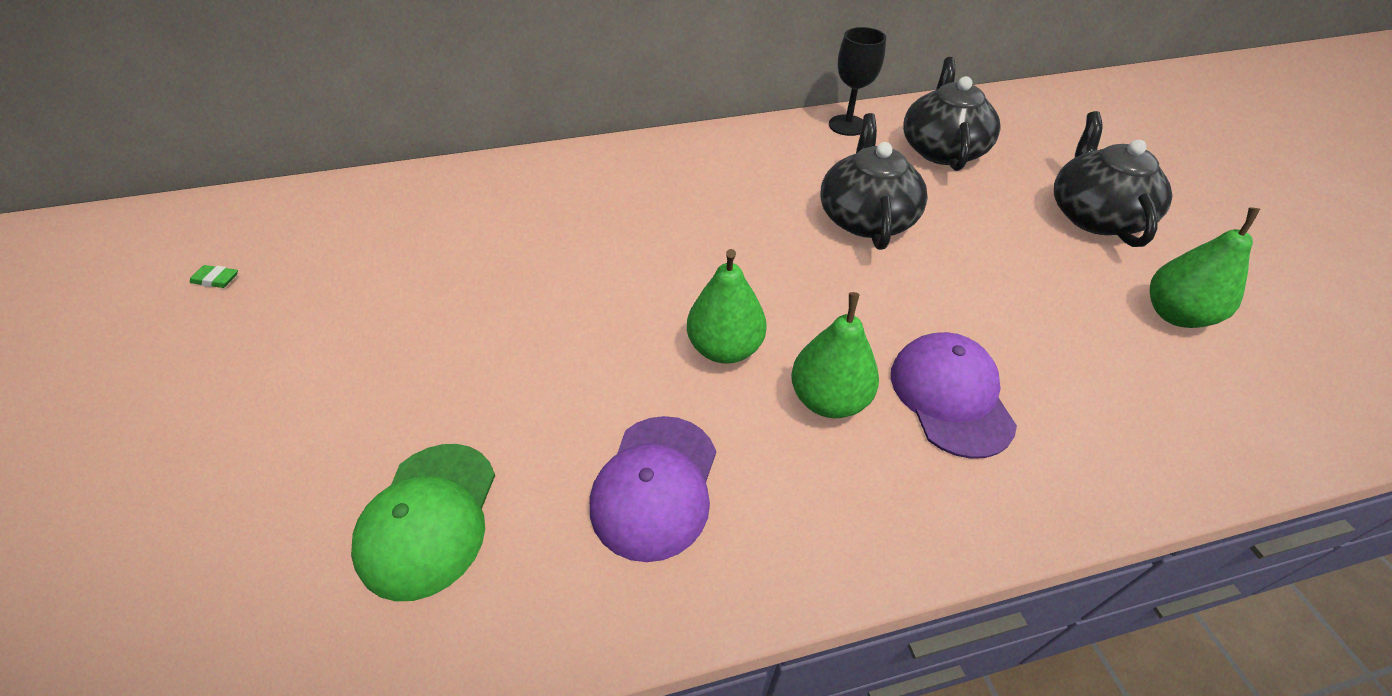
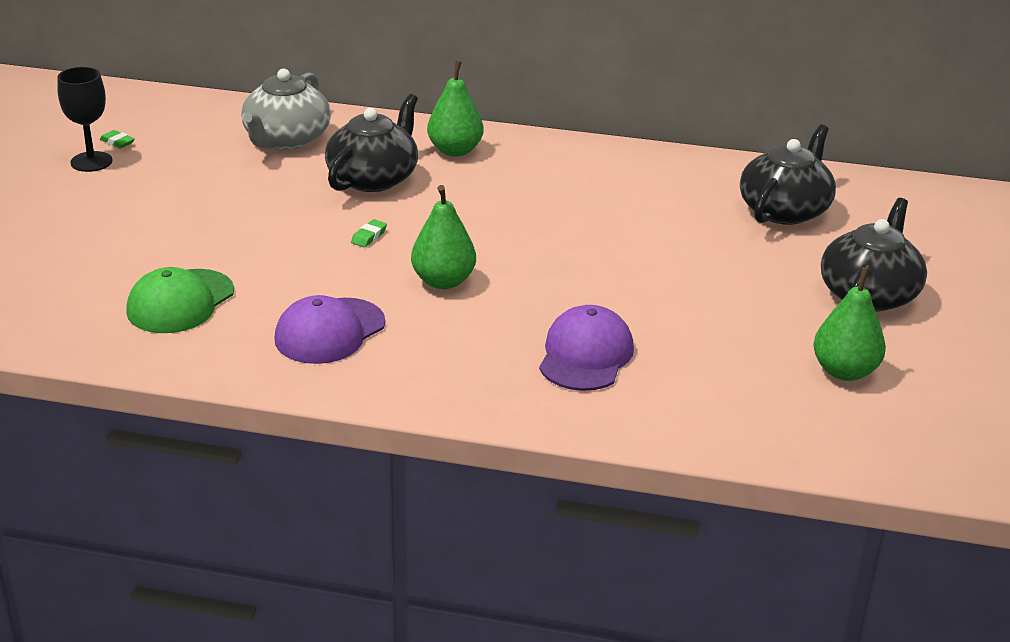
camera: 25 degrees right, 15 degrees down
green pear [791,292,879,418] -> green pear moved to [427,61,484,157]
black teapot [820,113,928,250] -> black teapot moved to [325,94,418,192]
black goblet [829,27,886,136] -> black goblet moved to [57,67,113,172]
none -> grey teapot [241,69,331,150]
none -> green eraser [351,219,387,247]

